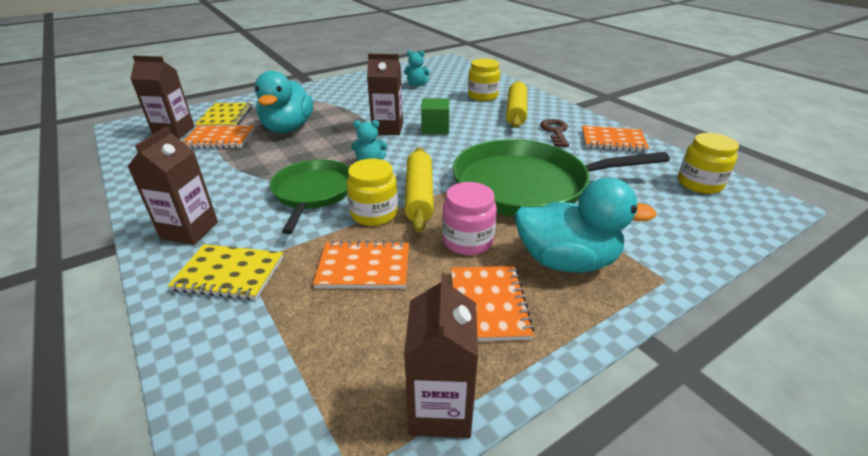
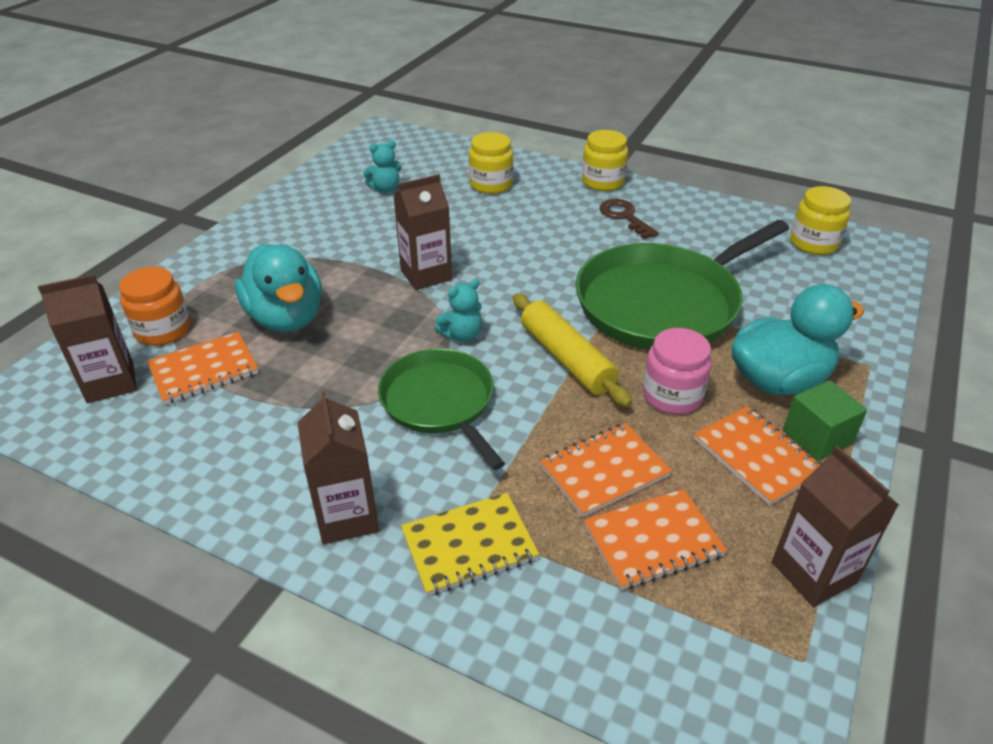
camera: 30 degrees left, 5 degrees up
yellow notebook [195,103,252,127] -> orange jar [119,267,190,346]
yellow jar [346,159,398,226] -> yellow jar moved to [582,130,628,191]
green cube [421,98,449,135] -> green cube moved to [783,380,868,461]
yellow rolling pin [506,81,527,128] -> none
orange notebook [582,125,649,152] -> orange notebook moved to [584,489,727,590]

